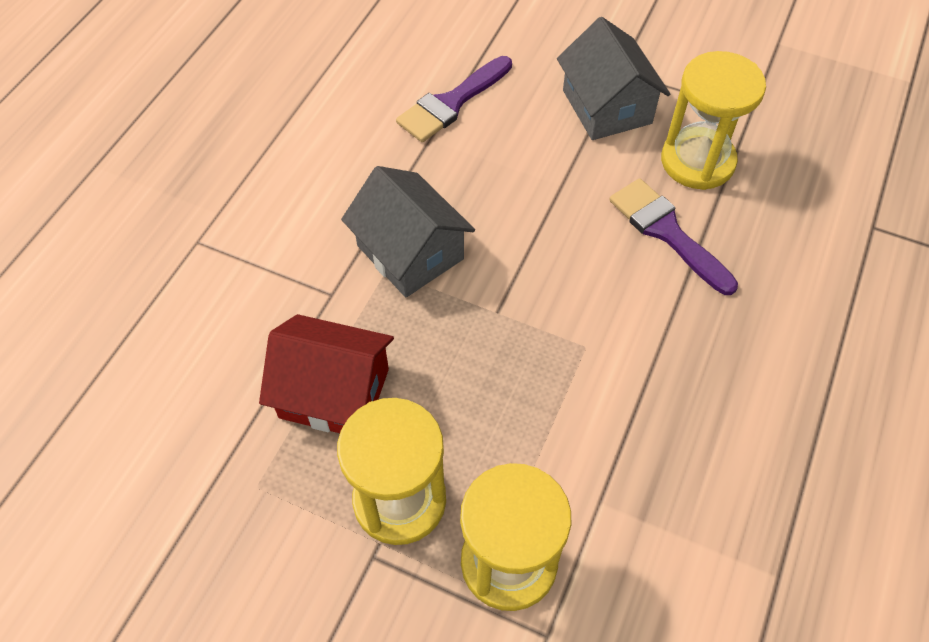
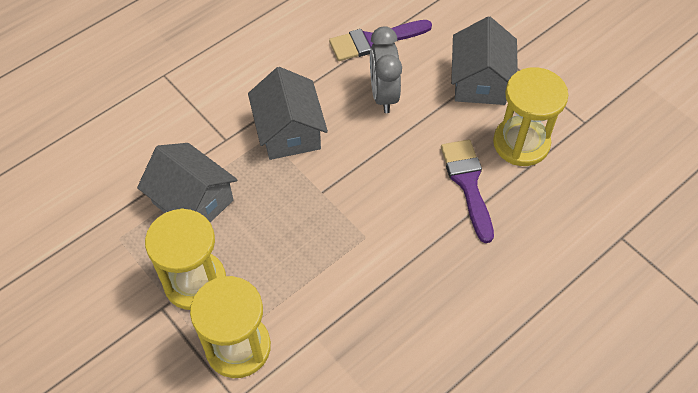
camera: 25 degrees right, 0 degrees up
red house [259,314,394,433] -> grey house [137,143,237,222]
none -> grey clock [370,27,402,113]

